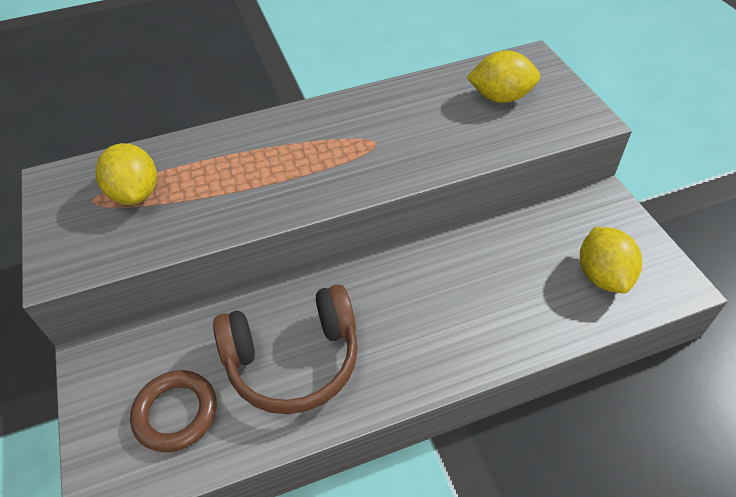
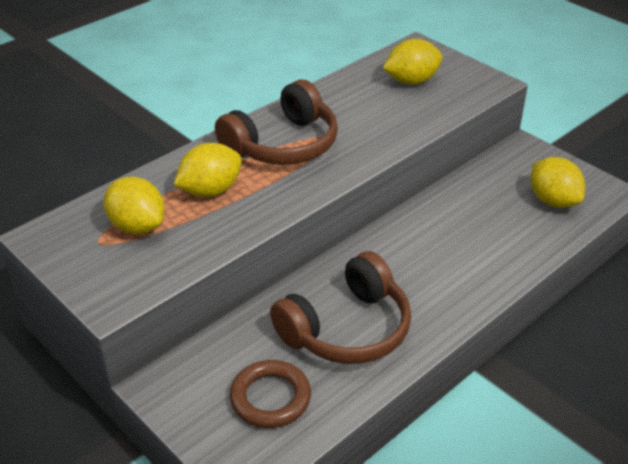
camera: 25 degrees left, 10 degrees down
none -> yellow lemon [174,143,242,197]
none -> brown headphones [215,79,338,165]

